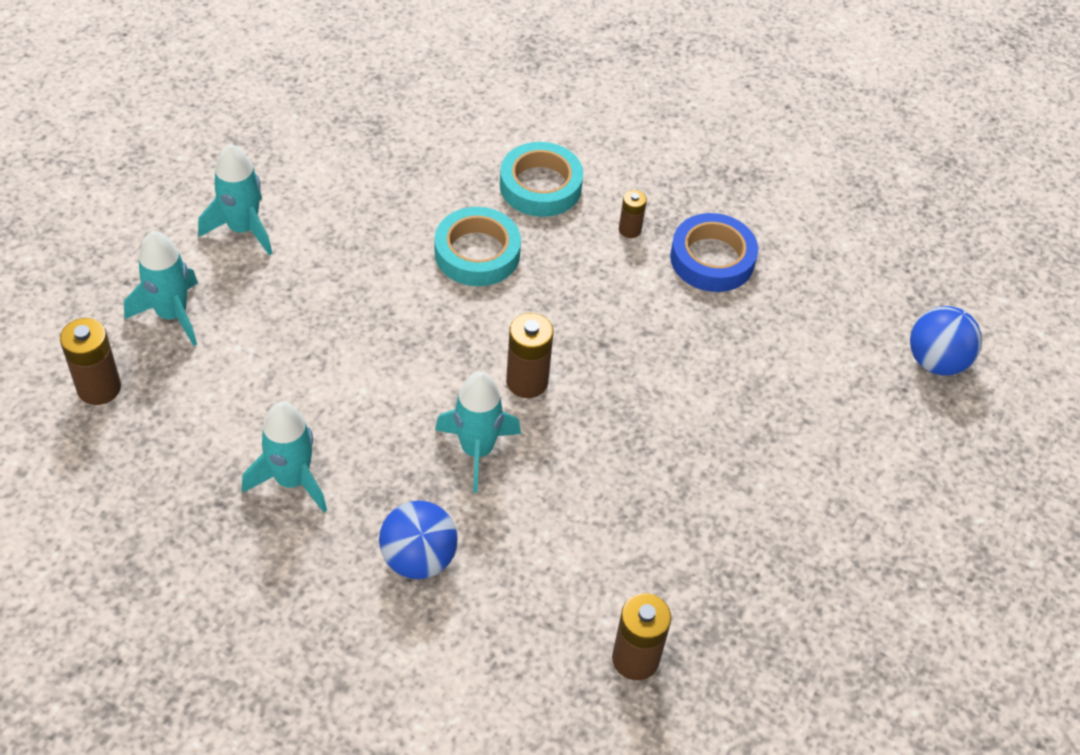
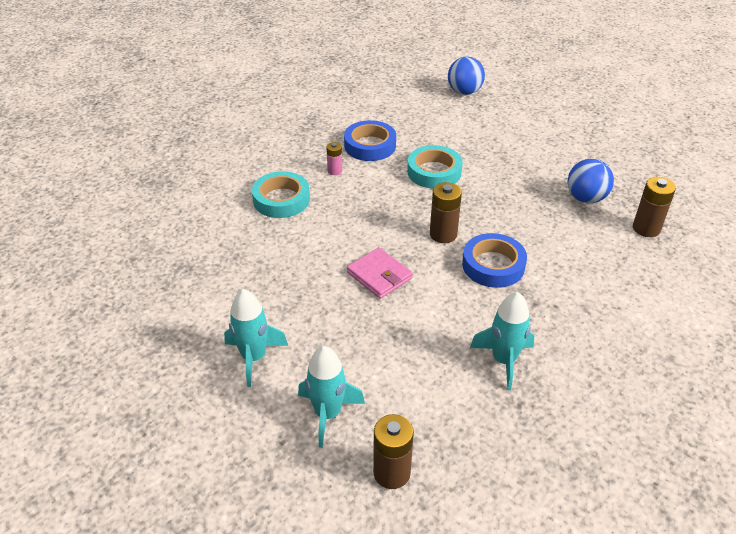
camera: 70 degrees left, 10 degrees down
blue ball [379,500,458,579] -> blue ball moved to [568,159,614,203]
turquoise tape [435,207,521,286] -> turquoise tape moved to [407,145,463,189]
turquoise rocket [435,372,521,493] -> blue tape [462,233,527,288]
brown battery [619,190,647,238] -> pink battery [326,142,342,175]
none -> pink wallet [347,247,413,299]

